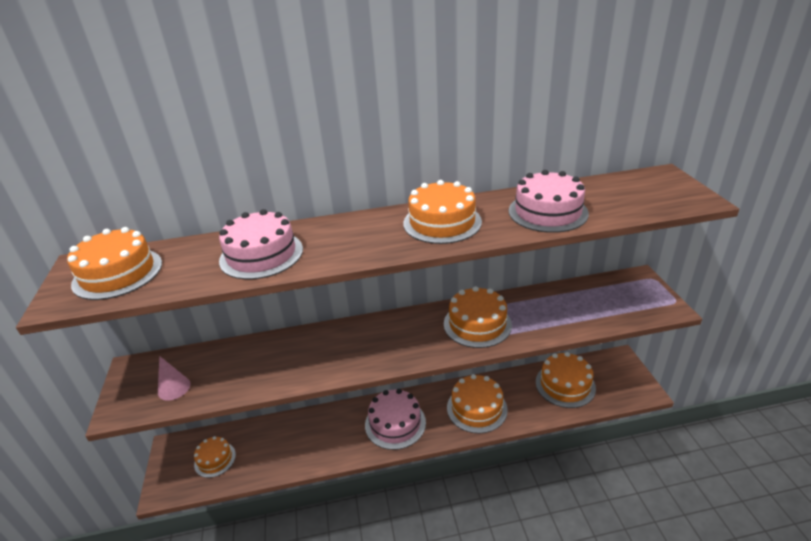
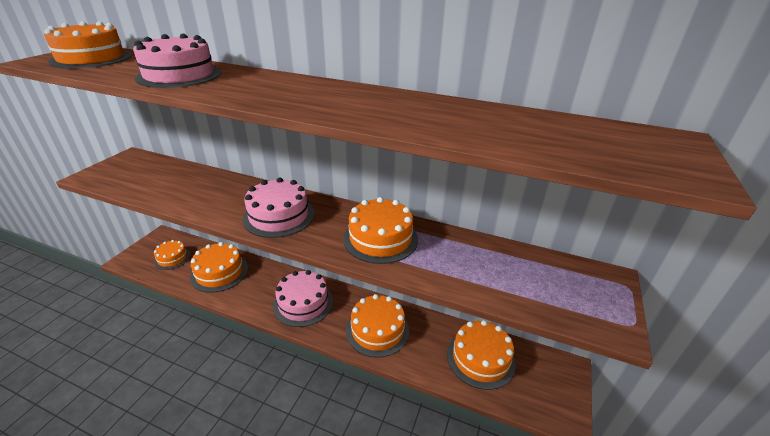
camera: 30 degrees right, 0 degrees up
pink cone [158,356,191,400] -> none
orange cake [403,180,482,244] -> orange cake moved to [190,242,248,293]
pink cake [509,170,589,233] -> pink cake moved to [242,178,314,238]

